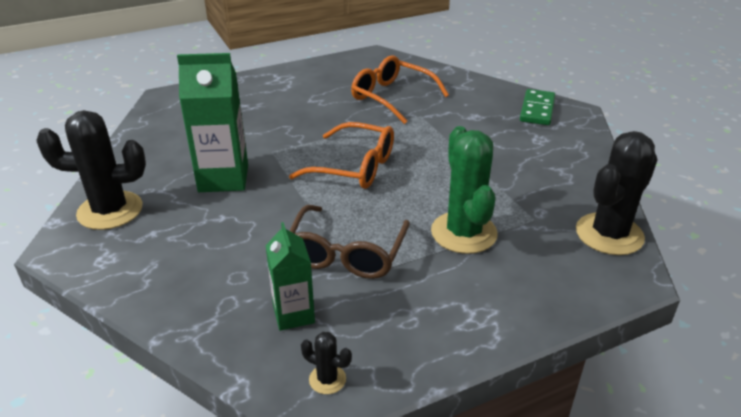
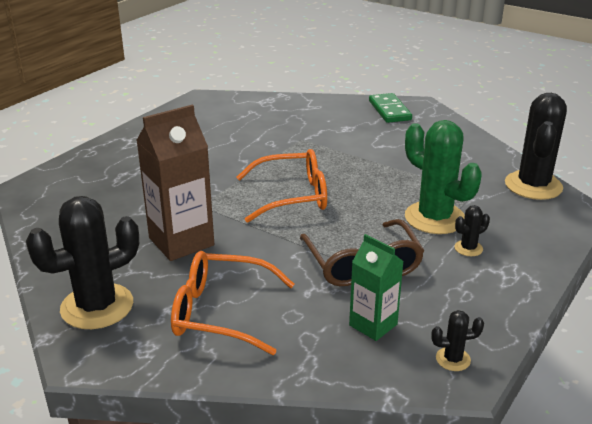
camera: 30 degrees left, 5 degrees down
green carton [177,53,248,192] -> brown carton [136,105,214,261]
orange glasses [351,55,449,124] -> orange glasses moved to [171,251,294,355]
none -> black cactus [454,205,490,256]

